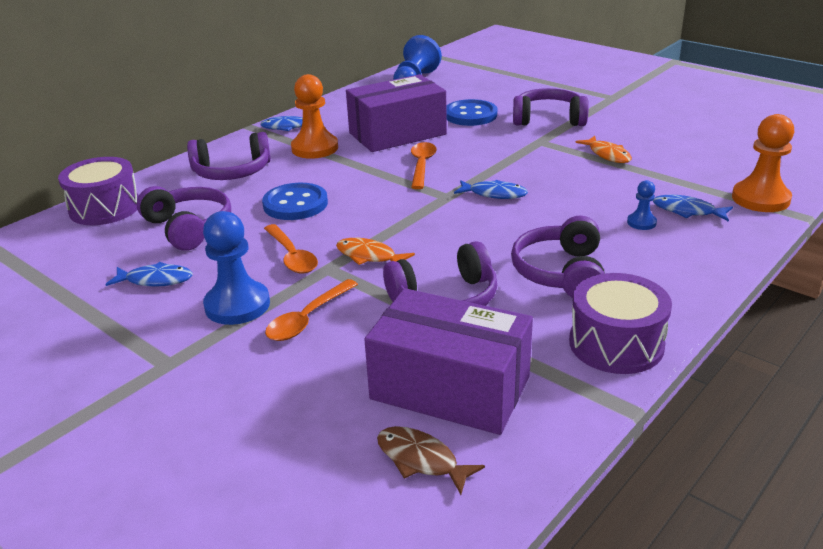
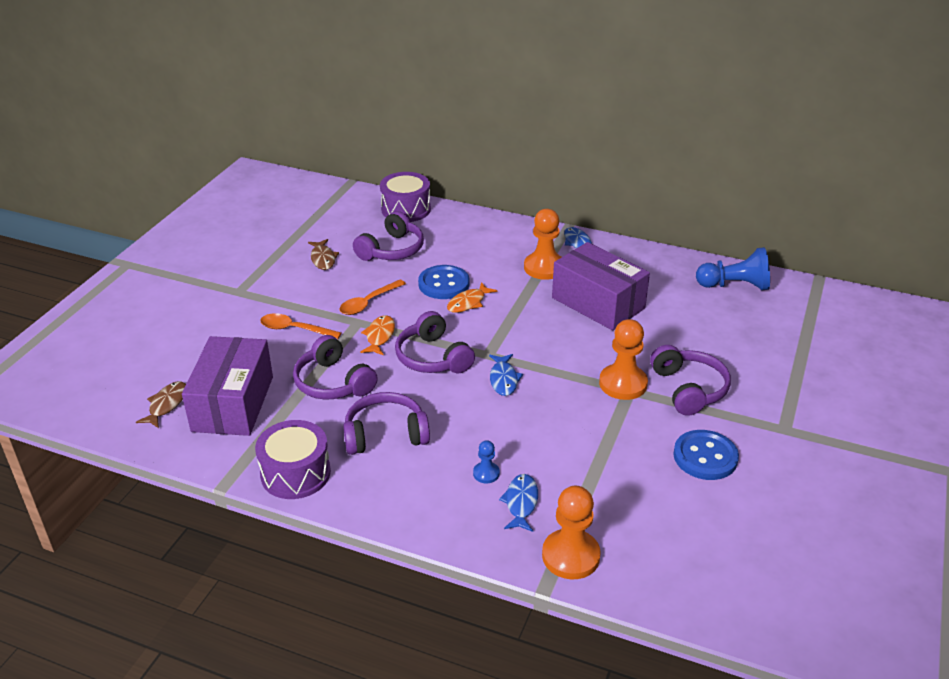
camera: 70 degrees right, 5 degrees up
blue fish [105,262,193,287] -> brown fish [308,239,339,270]
purple headphones [187,132,271,180] -> purple headphones moved to [395,311,475,373]
blue pawn [203,211,270,325] -> none
orange spoon [411,142,437,189] -> none
blue button [446,99,497,126] -> blue button moved to [674,430,739,480]
orange fish [576,136,632,163] -> orange fish moved to [447,282,497,313]
none -> orange pawn [599,319,648,400]

